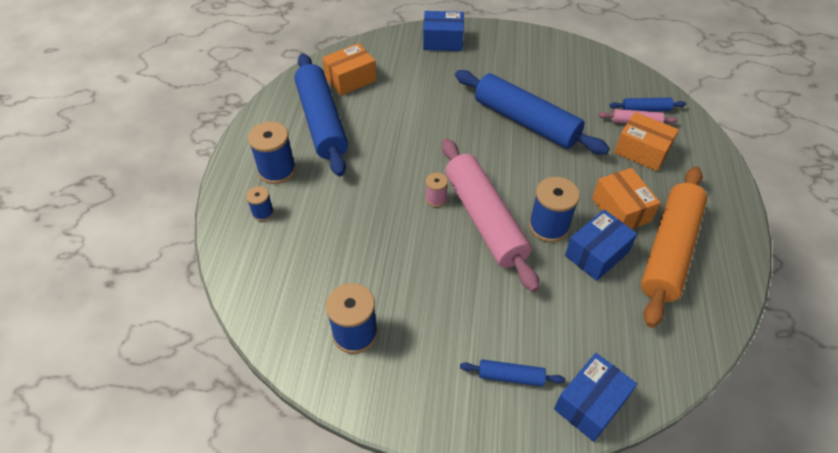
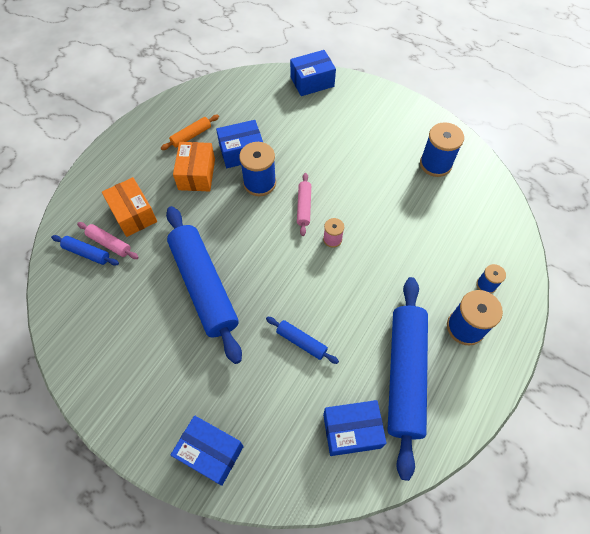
camera: 155 degrees left, 10 degrees up
orange box [322,43,377,96] -> blue box [323,400,387,456]
pink rolling pin [442,138,539,292] -> pink rolling pin [297,173,311,236], size x0.44
blue rolling pin [460,359,565,387] -> blue rolling pin moved to [266,317,339,364]
orange rolling pin [641,166,707,328] -> orange rolling pin [161,115,219,150], size x0.44

